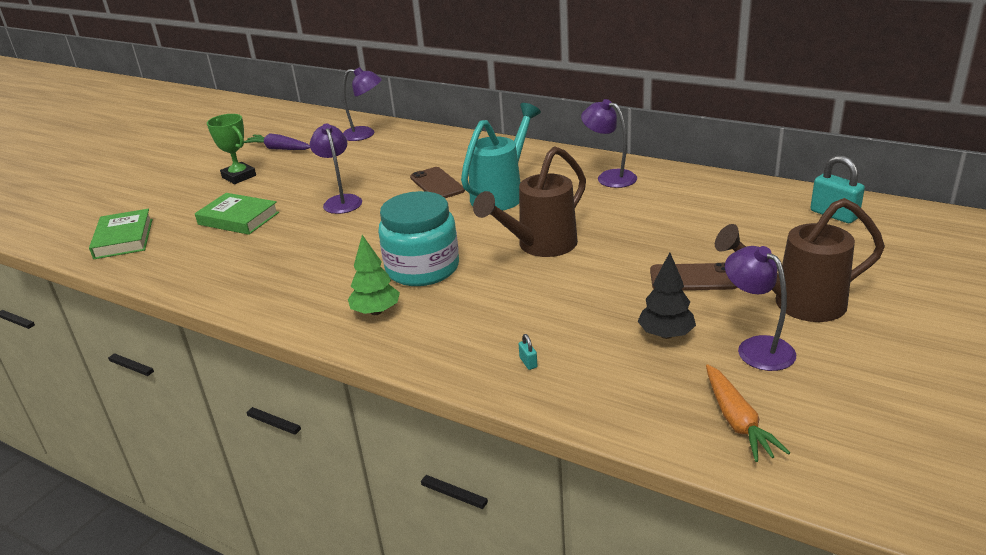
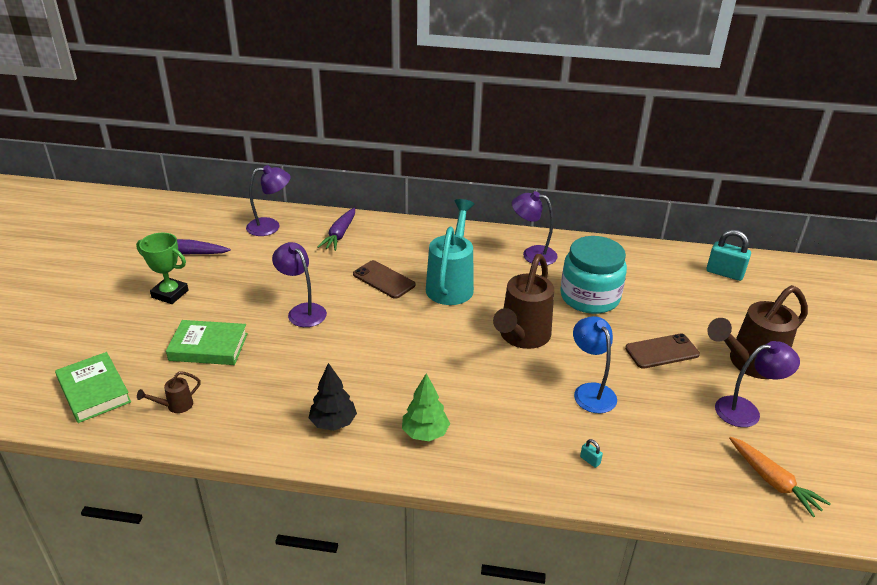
camera: 25 degrees left, 5 degrees up
turquoise jar [378,191,459,286] -> turquoise jar moved to [560,236,627,314]
black tree [637,252,696,339] -> black tree moved to [309,363,357,431]
purple lamp [725,246,796,371] -> purple lamp turned 135 degrees clockwise [715,341,800,427]
none -> brown watering can [137,371,201,413]
none -> purple carrot [317,208,355,251]
none -> blue lamp [573,316,617,413]

